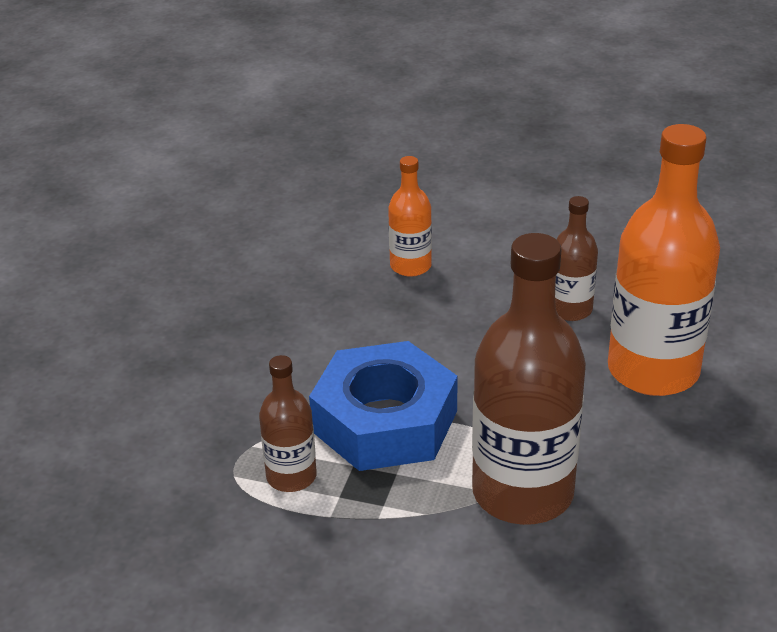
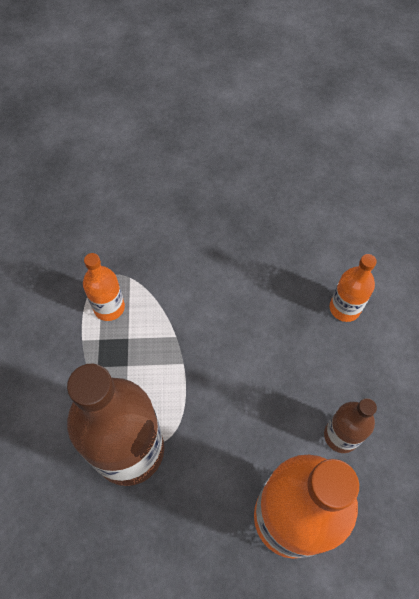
camera: 70 degrees right, 25 degrees up
brown bottle [259,355,317,492] -> orange bottle [83,253,125,321]
blue nut [309,341,458,471] -> none

